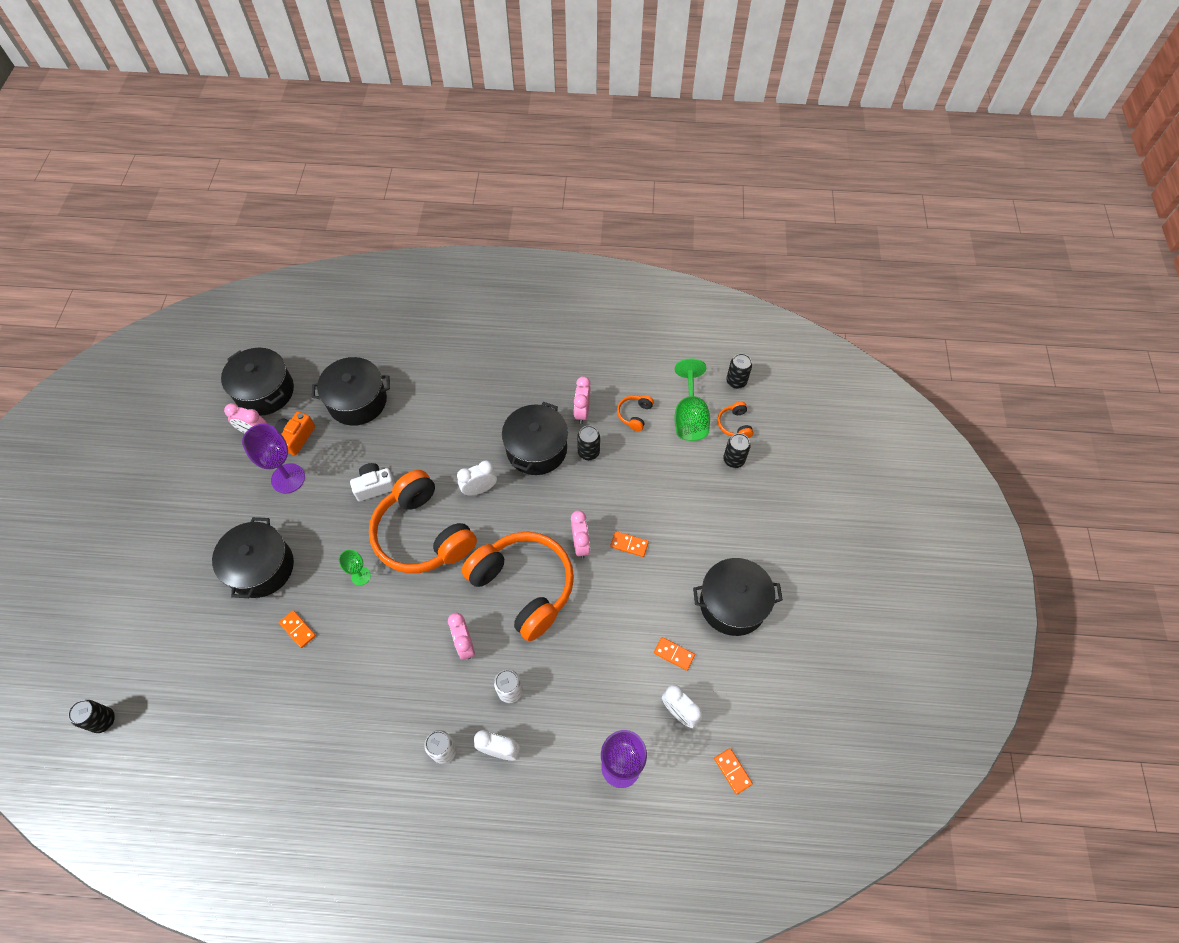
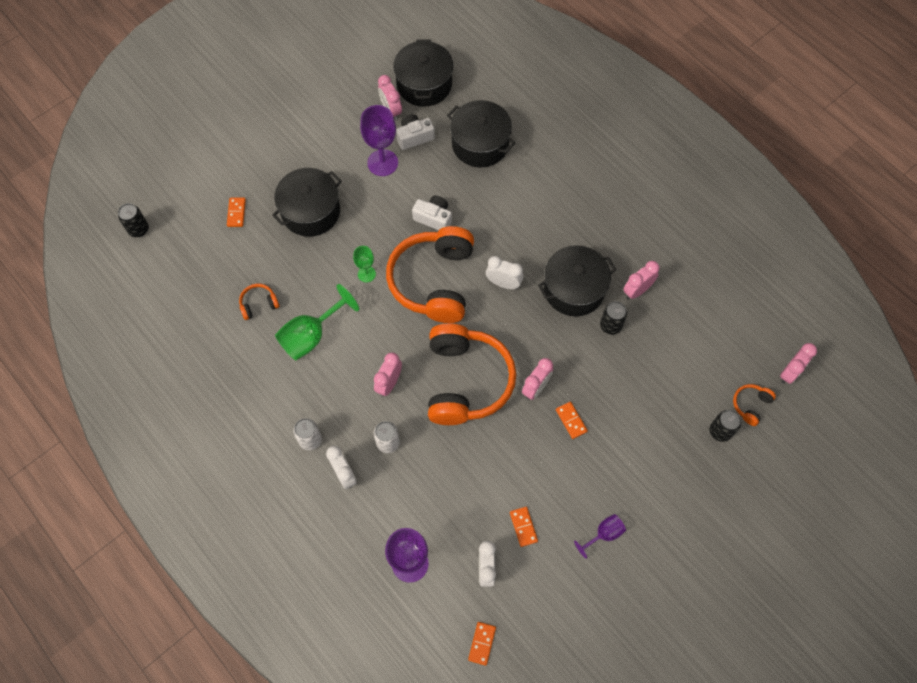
camera: 45 degrees right, 5 degrees up
orange camera [275,412,315,455] -> white camera [396,114,435,150]
orange domino [279,610,316,648] -> orange domino moved to [227,198,246,227]
orange headphones [617,395,654,431] -> orange headphones moved to [239,284,280,320]
green goblet [674,358,710,441] -> green goblet moved to [275,284,359,360]
black pot [693,558,783,636] -> purple goblet [574,514,626,559]
black can [726,354,752,389] -> pink clock [780,343,817,384]

